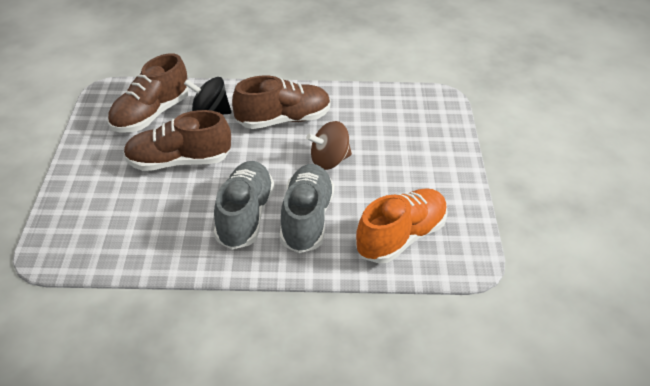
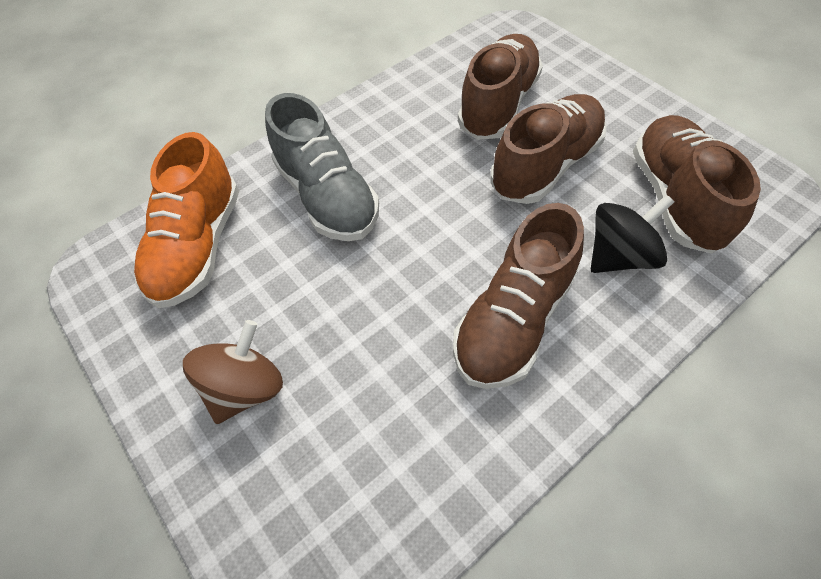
camera: 145 degrees right, 15 degrees up
grey shoe [214,161,274,250] -> none
brown spinning top [306,121,352,170] -> brown spinning top moved to [183,320,283,424]
none -> brown shoe [458,34,543,140]

